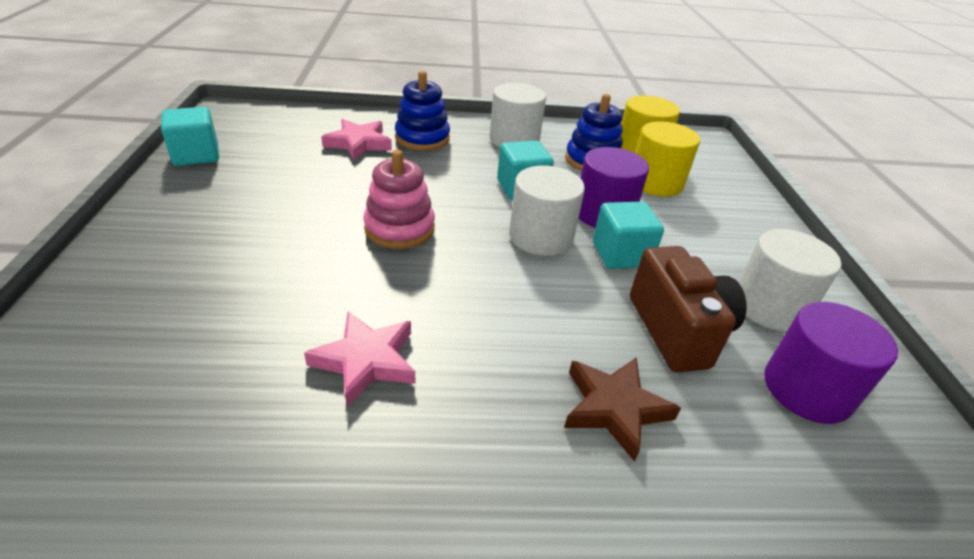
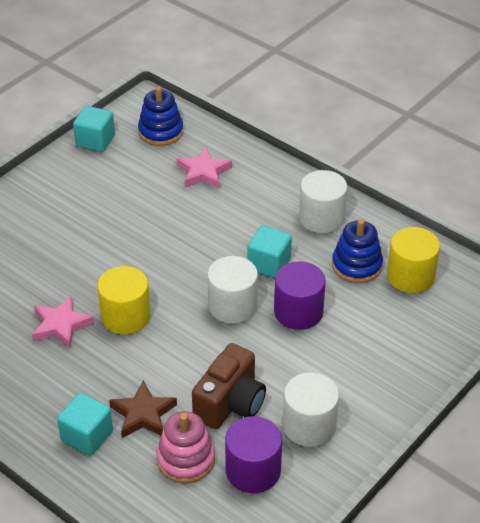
camera: 45 degrees right, 5 degrees up
pink stacking toy [363,150,435,249] -> pink stacking toy moved to [157,411,215,483]
blue stacking toy [395,71,450,151] -> blue stacking toy moved to [138,86,183,146]
turquoise cube [593,202,664,269] -> turquoise cube moved to [57,393,113,456]
yellow cylinder [635,121,700,197] -> yellow cylinder moved to [97,266,151,335]

